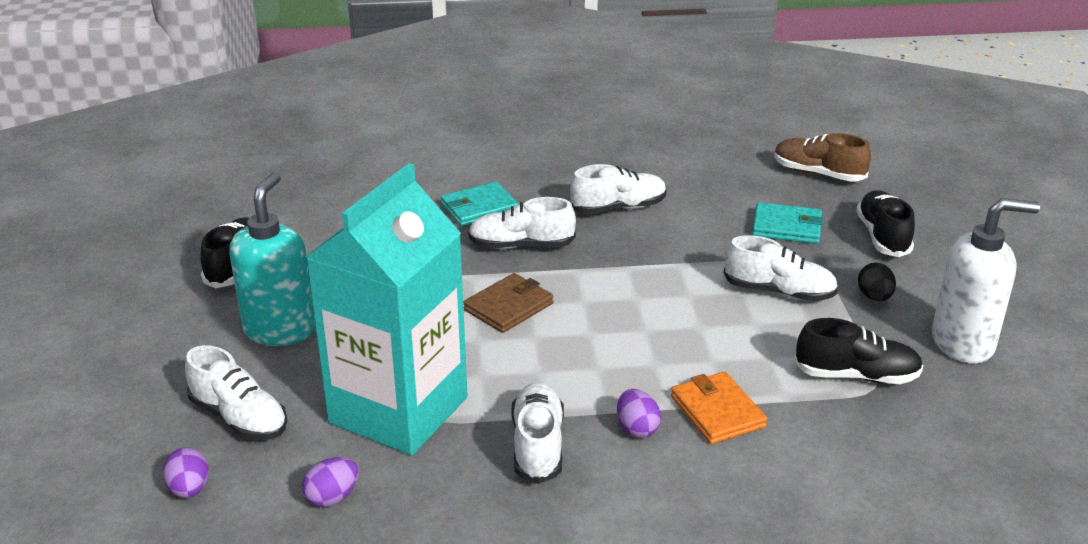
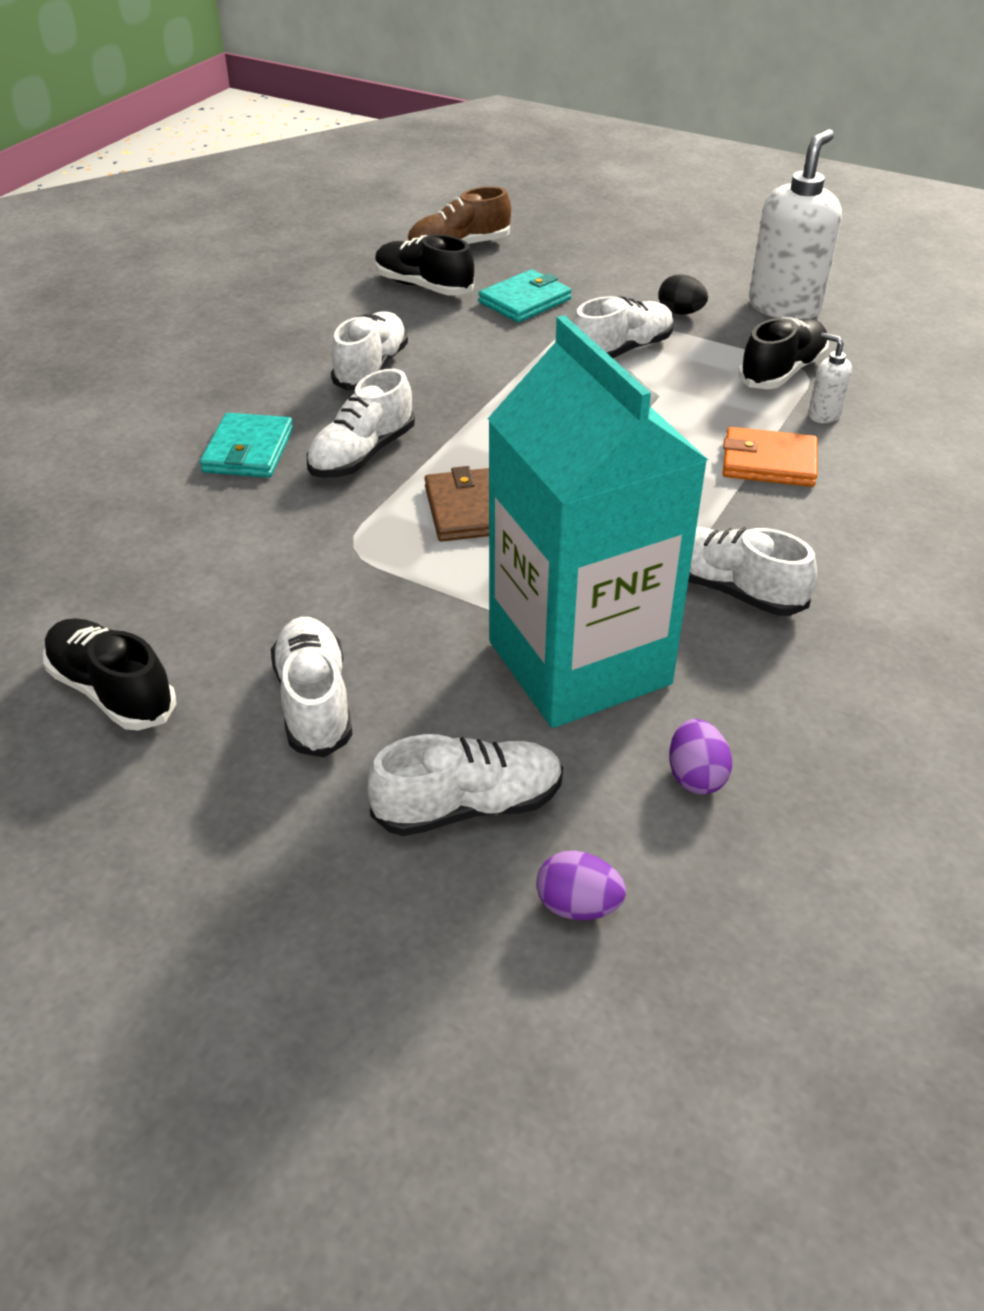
camera: 55 degrees left, 10 degrees up
turquoise soap dispenser [229,172,315,346] -> white shoe [271,617,353,757]
purple egg [617,389,661,438] -> none
black shoe [856,190,915,257] -> black shoe moved to [375,235,474,296]
none -> white soap dispenser [808,333,852,423]

